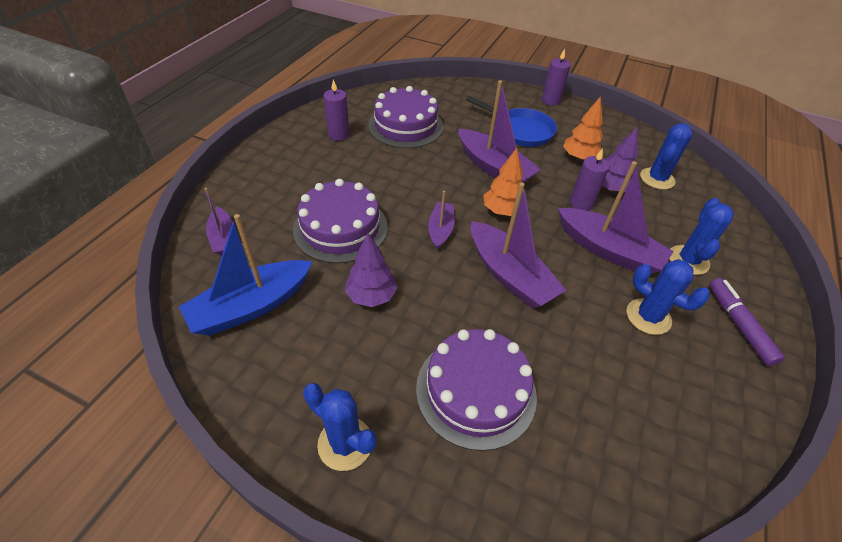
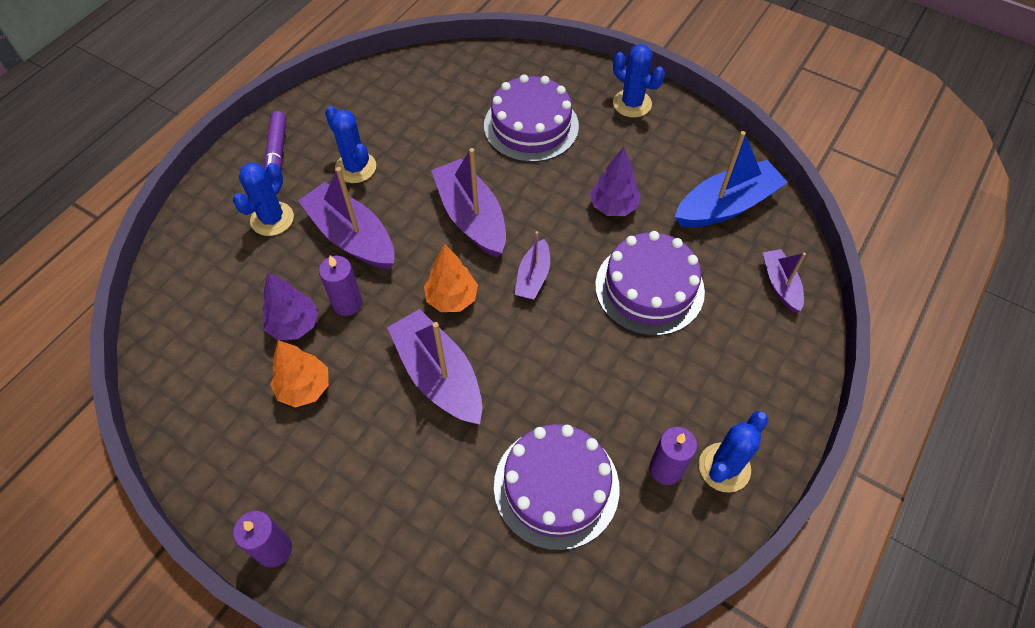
camera: 170 degrees left, 10 degrees up
blue pan [466,96,557,147] -> none
blue cactus [640,123,692,190] -> blue cactus moved to [699,411,769,493]

